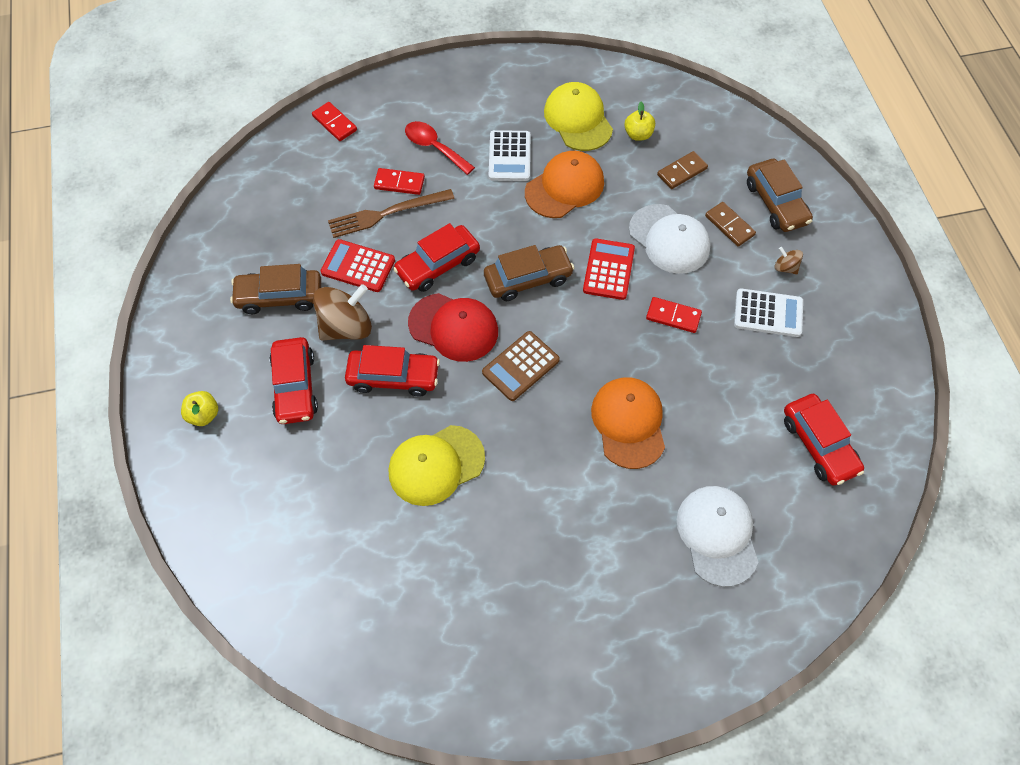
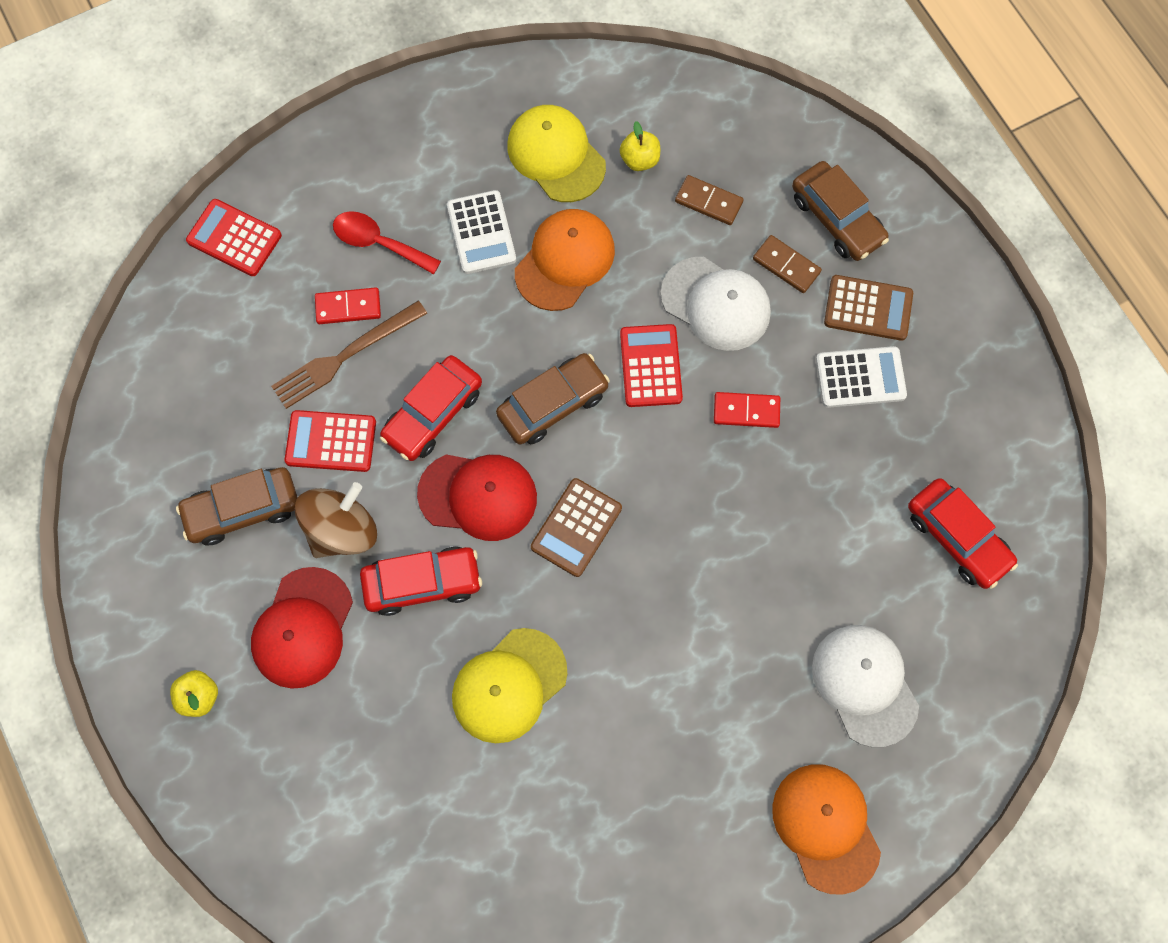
camera: 15 degrees left, 10 degrees up
red car [269,337,318,424] -> red cap [251,567,353,689]
red domino [312,102,357,141] -> red calculator [186,199,282,276]
orange cap [591,377,665,469] -> orange cap moved to [772,764,881,895]
brown domino [657,151,708,189] -> brown domino turned 75 degrees clockwise [675,175,744,225]
brown spinning top [775,247,803,275] -> brown calculator [824,275,913,341]

